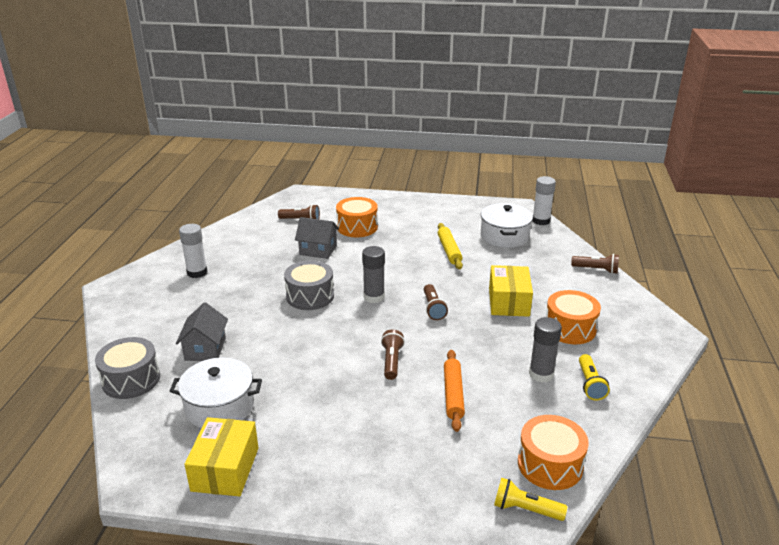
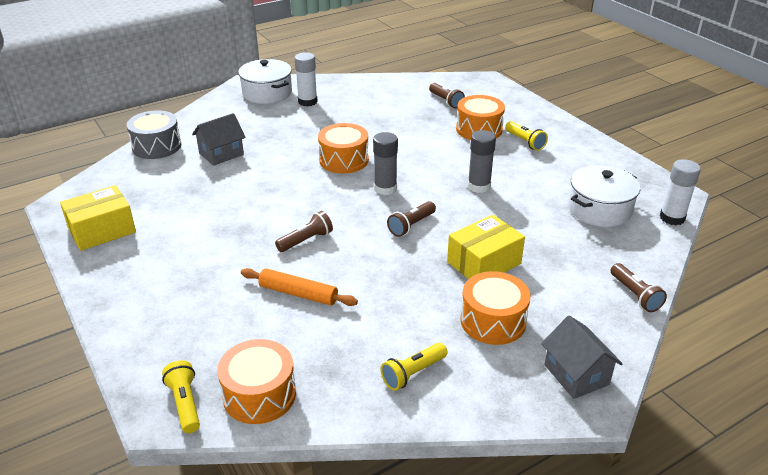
camera: 50 degrees right, 5 degrees up
white pot [170,357,262,428] -> white pot moved to [238,59,292,104]
grey drum [284,260,334,310] -> orange drum [318,123,369,174]
grey house [295,217,339,259] -> grey house moved to [541,315,623,399]
yellow rolling pin [438,223,463,269] -> none
orange rolling pin [444,350,465,432] -> orange rolling pin turned 60 degrees clockwise [241,268,358,306]
grey glue stick [529,317,562,382] -> grey glue stick moved to [468,130,496,193]
none -> yellow flashlight [505,121,548,151]

